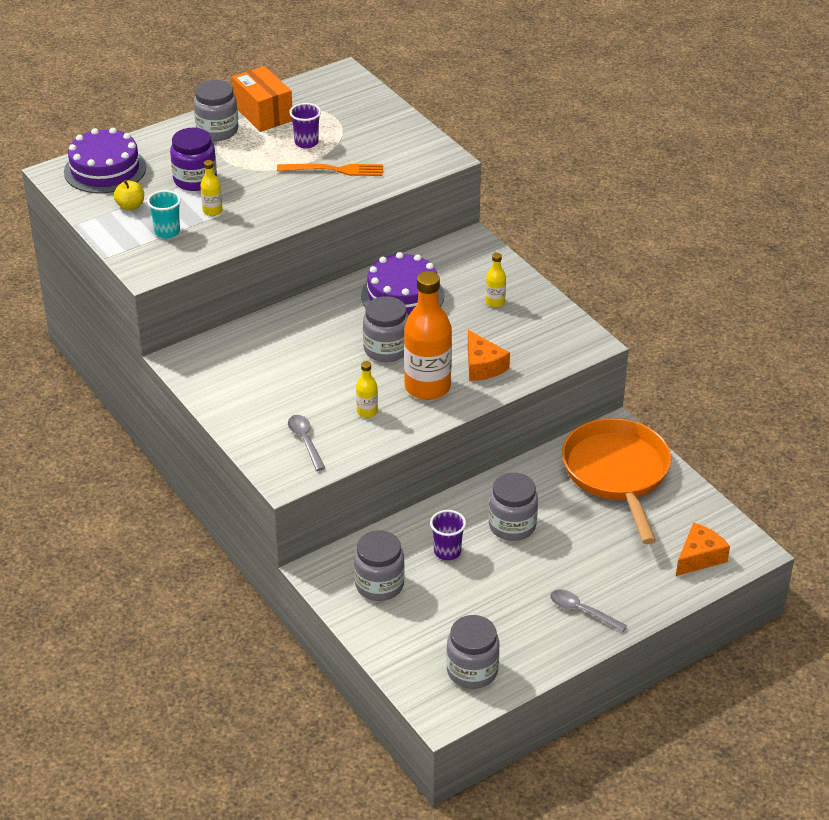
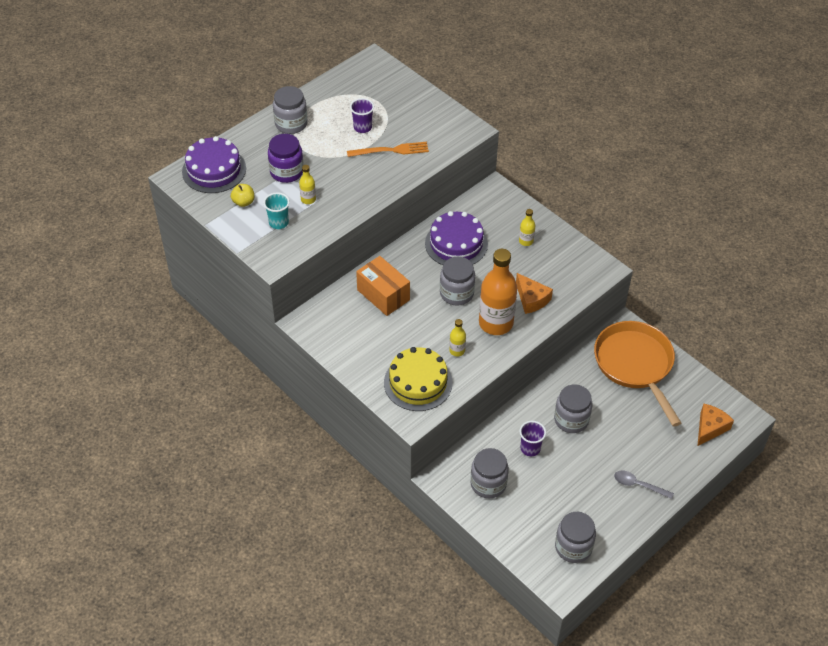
camera: 10 degrees left, 10 degrees up
orange box [232,66,292,132] -> orange box moved to [356,256,410,316]
grey spoon [288,415,325,471] -> yellow cake [384,347,453,411]

